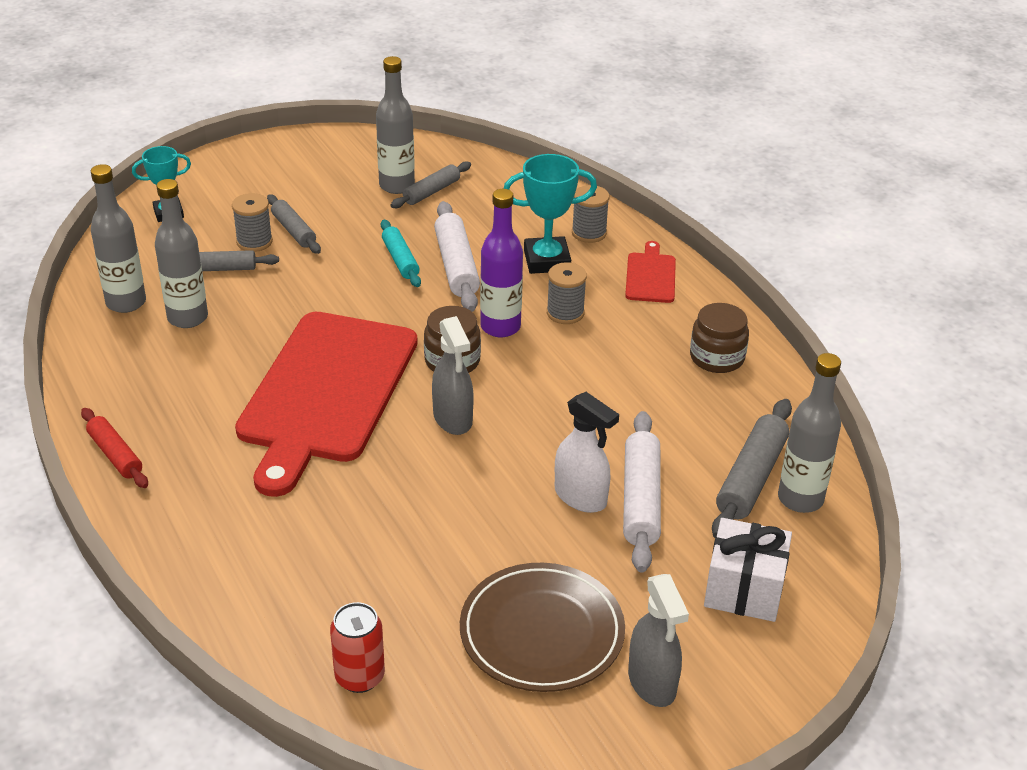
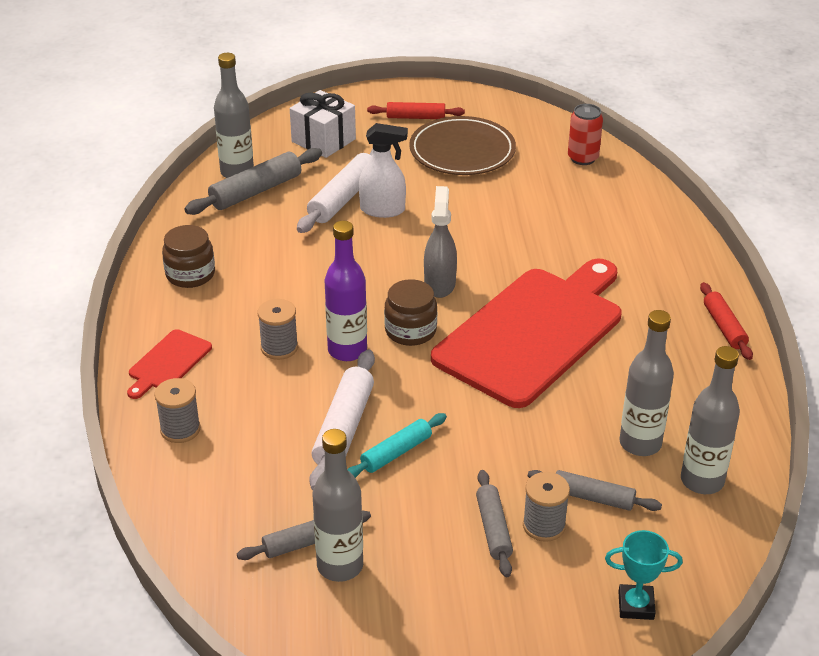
camera: 155 degrees left, 0 degrees up
turquoise rolling pin [381,220,421,287] -> turquoise rolling pin turned 45 degrees clockwise [347,413,447,478]
turquoise trophy [504,154,597,274] -> none
white spray bottle [555,392,619,513] -> white spray bottle turned 120 degrees clockwise [359,123,408,218]
grey spray bottle [628,574,689,707] -> red rolling pin [367,102,465,119]

